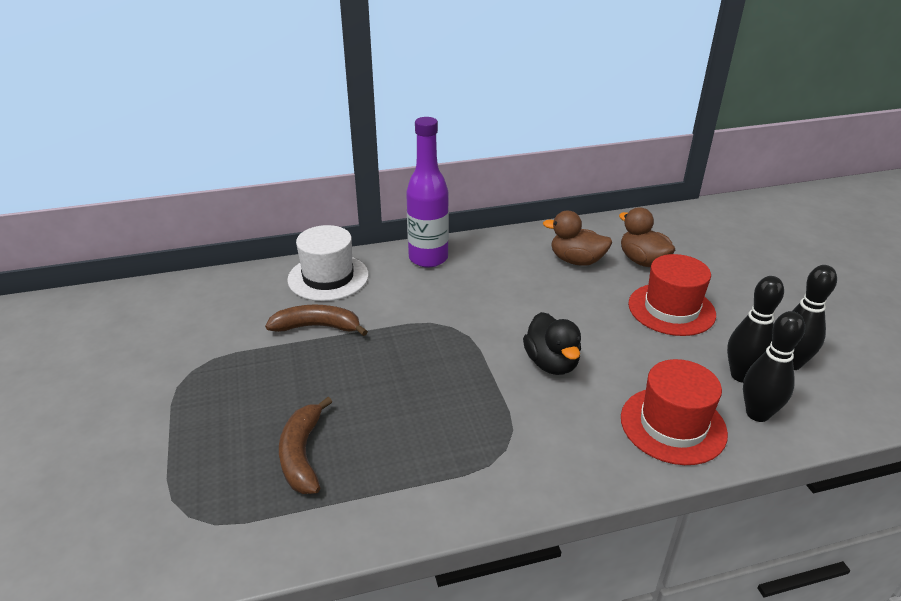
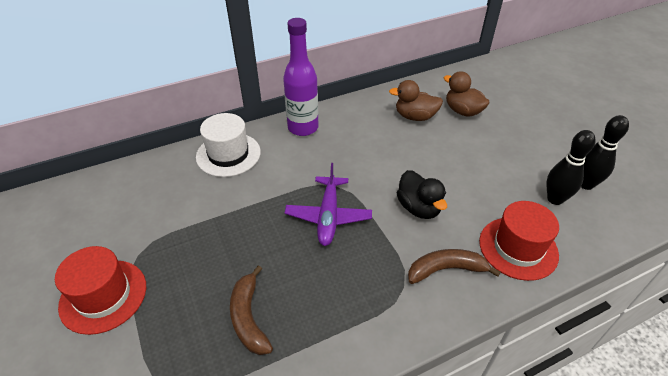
camera: 10 degrees left, 10 degrees up
brown banana [265,305,368,336] -> brown banana moved to [408,249,501,284]
red hat [628,254,716,336] -> red hat moved to [55,246,146,335]
black bowling pin [743,311,805,422] -> none
none -> purple plane [285,163,372,246]

